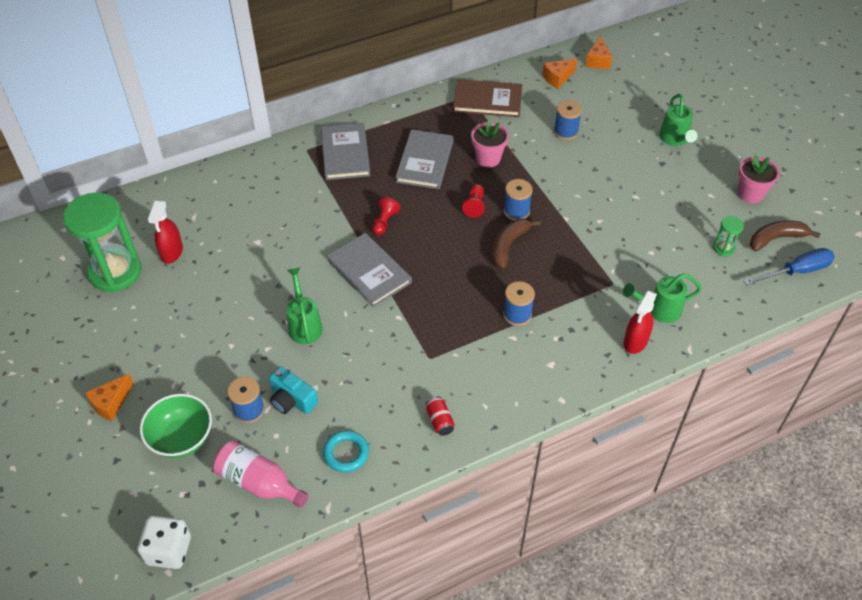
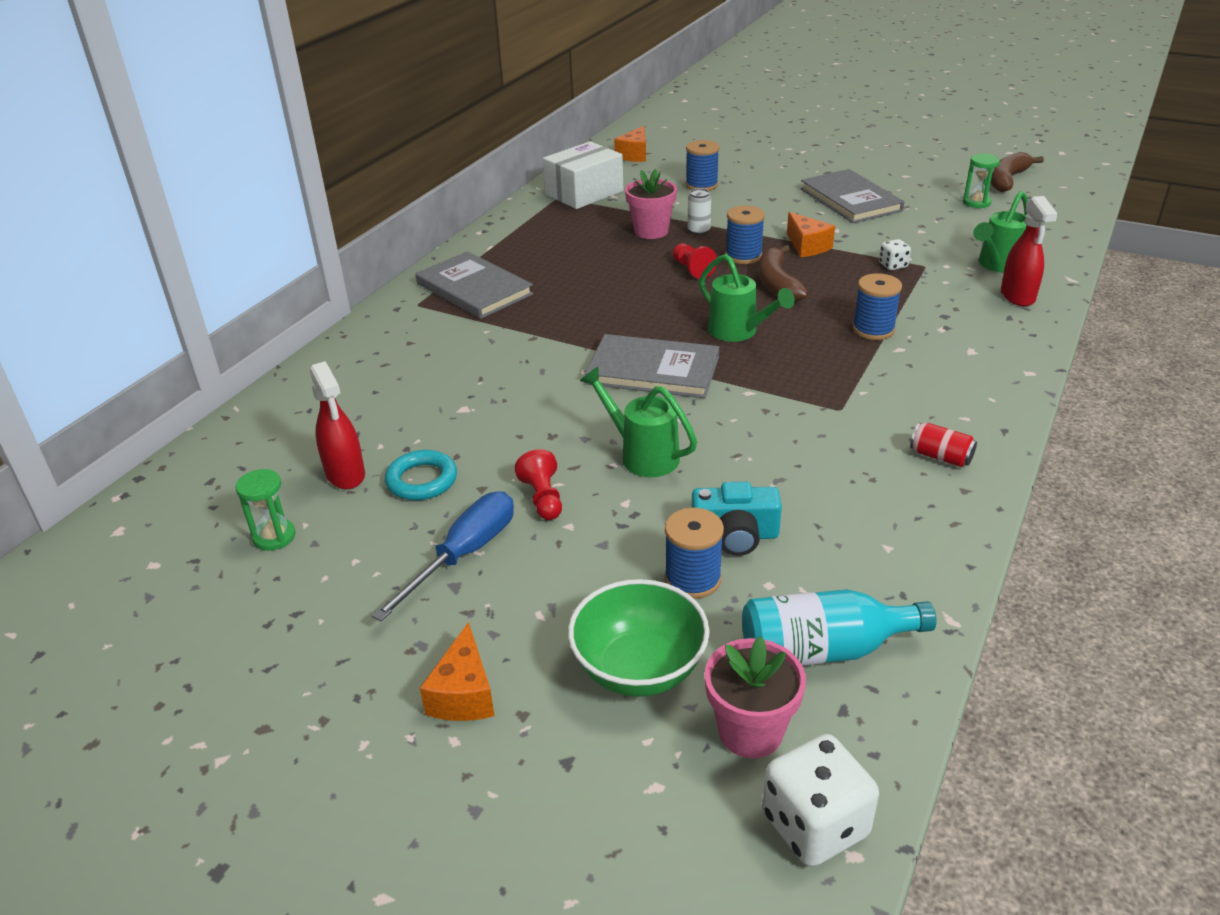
camera: 35 degrees left, 15 degrees down
green hourglass [63,193,142,292] -> green hourglass [235,469,296,551], size x0.42
pink bottle [213,441,309,508] -> turquoise bottle [742,589,937,666]
turquoise ring [323,430,369,472] -> turquoise ring moved to [385,450,457,500]
red pawn [372,197,400,235] -> red pawn moved to [514,449,562,520]
grey book [395,129,454,189] -> grey book moved to [801,169,904,223]
brown book [453,79,522,117] -> white box [543,141,623,209]
orange cheese [585,36,612,69] -> orange cheese moved to [787,212,835,257]
green watering can [659,94,698,146] -> green watering can moved to [699,254,795,342]
pink flower pot [738,155,779,203] -> pink flower pot moved to [705,636,806,759]
blue screwdriver [744,248,835,285] -> blue screwdriver moved to [372,491,514,621]
none -> white can [688,188,711,235]
none -> white dice [879,239,911,270]

